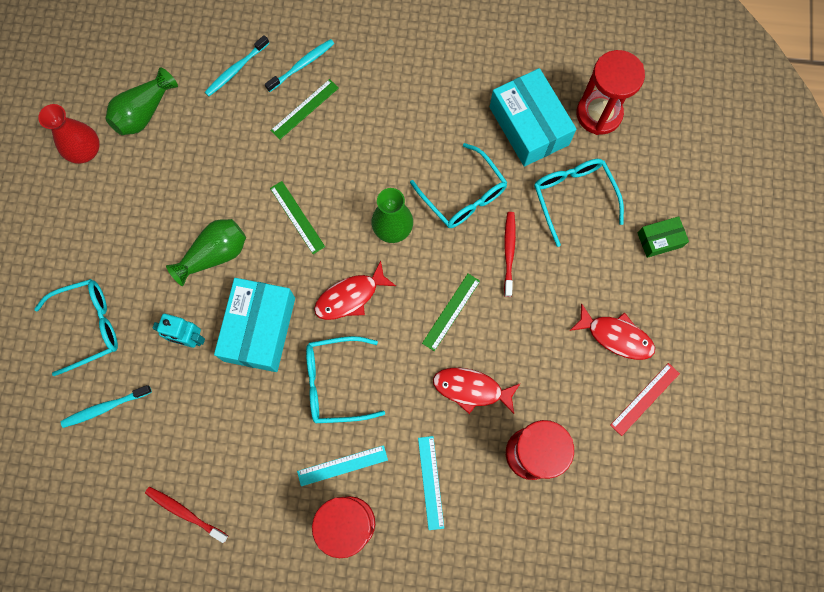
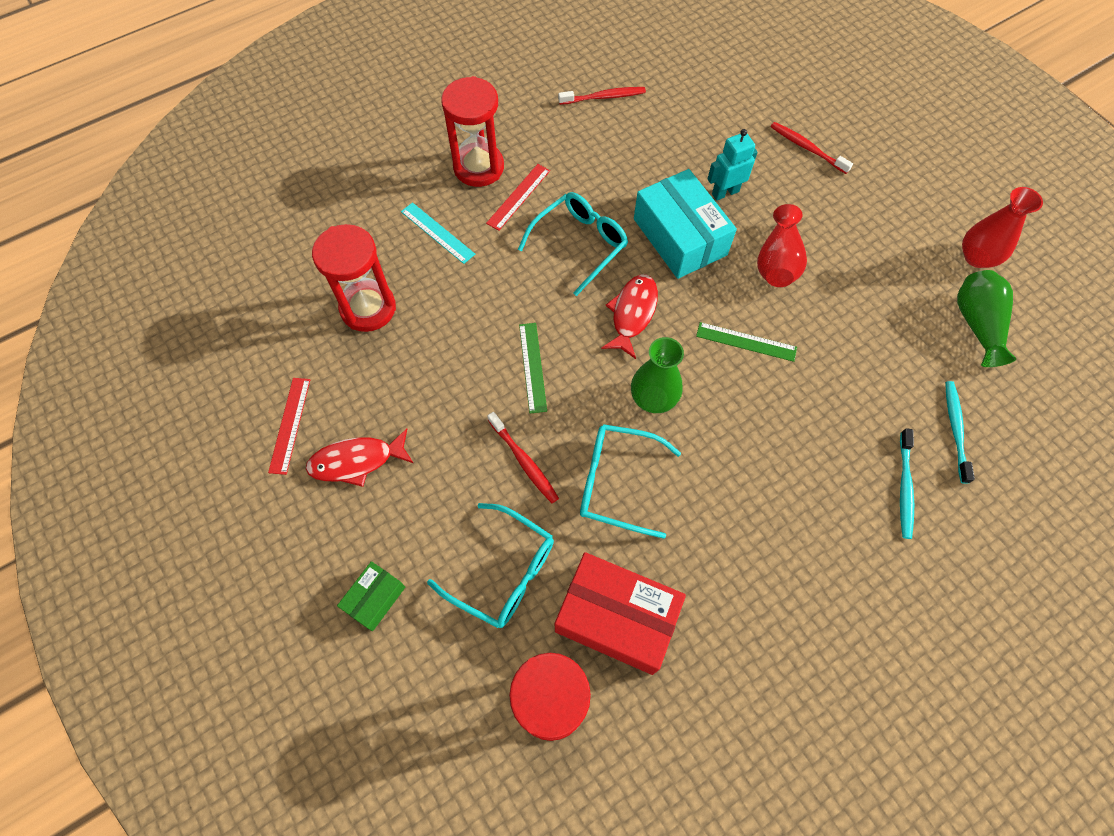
camera: 140 degrees right, 10 degrees down
turquoise glasses [34,279,118,376] -> red toothbrush [771,122,853,174]
turquoise toothbrush [61,385,152,428] -> none
green vase [166,219,246,286] -> red vase [757,204,807,287]
green ruler [270,79,339,140] -> none
turquoise ruler [297,445,388,486] -> red ruler [486,164,550,231]
red fish [433,368,520,414] -> none
turquoise box [490,68,576,167] -> red box [555,552,686,675]

